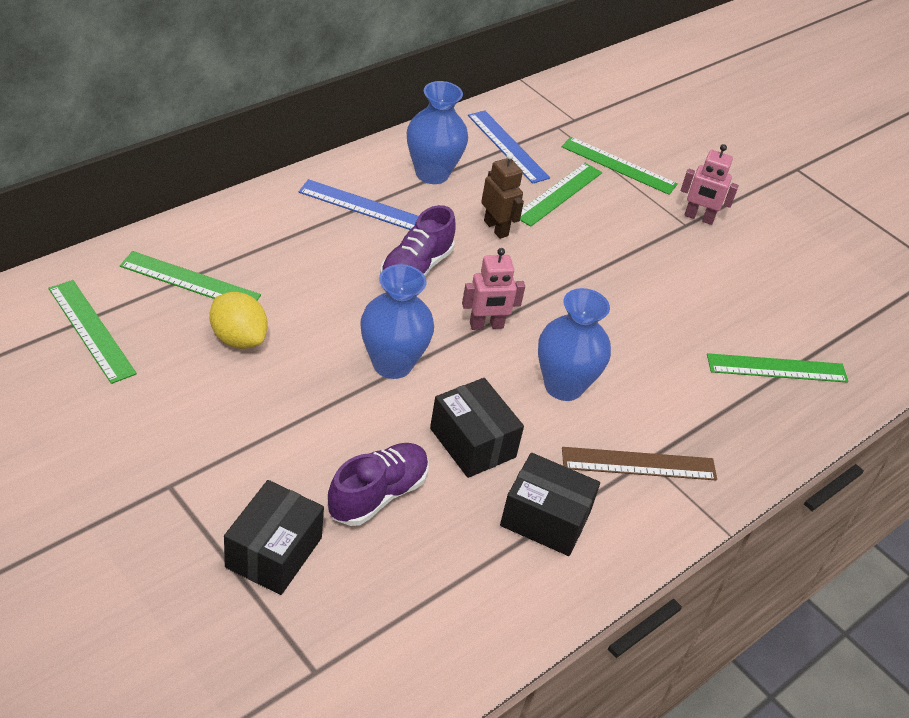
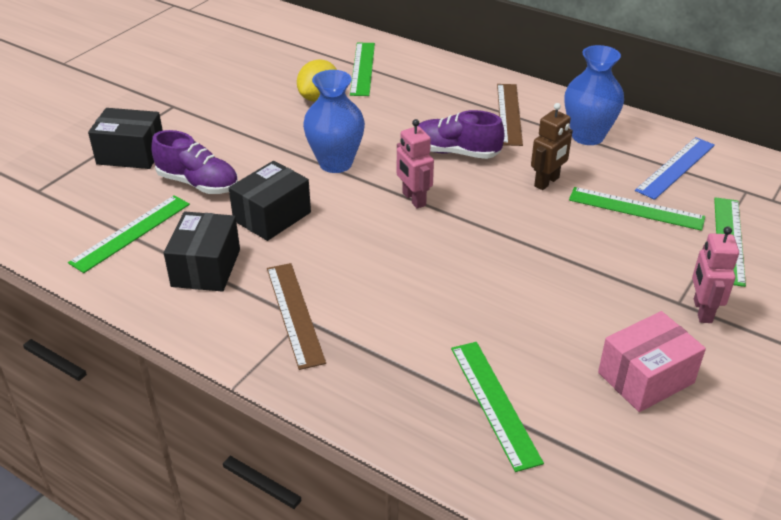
camera: 80 degrees right, 5 degrees down
green ruler [48,280,137,384] -> green ruler moved to [68,195,190,273]
blue ruler [299,179,419,230] -> brown ruler [497,84,523,146]
blue vase [538,288,611,401] -> none
none -> pink box [598,311,706,412]

